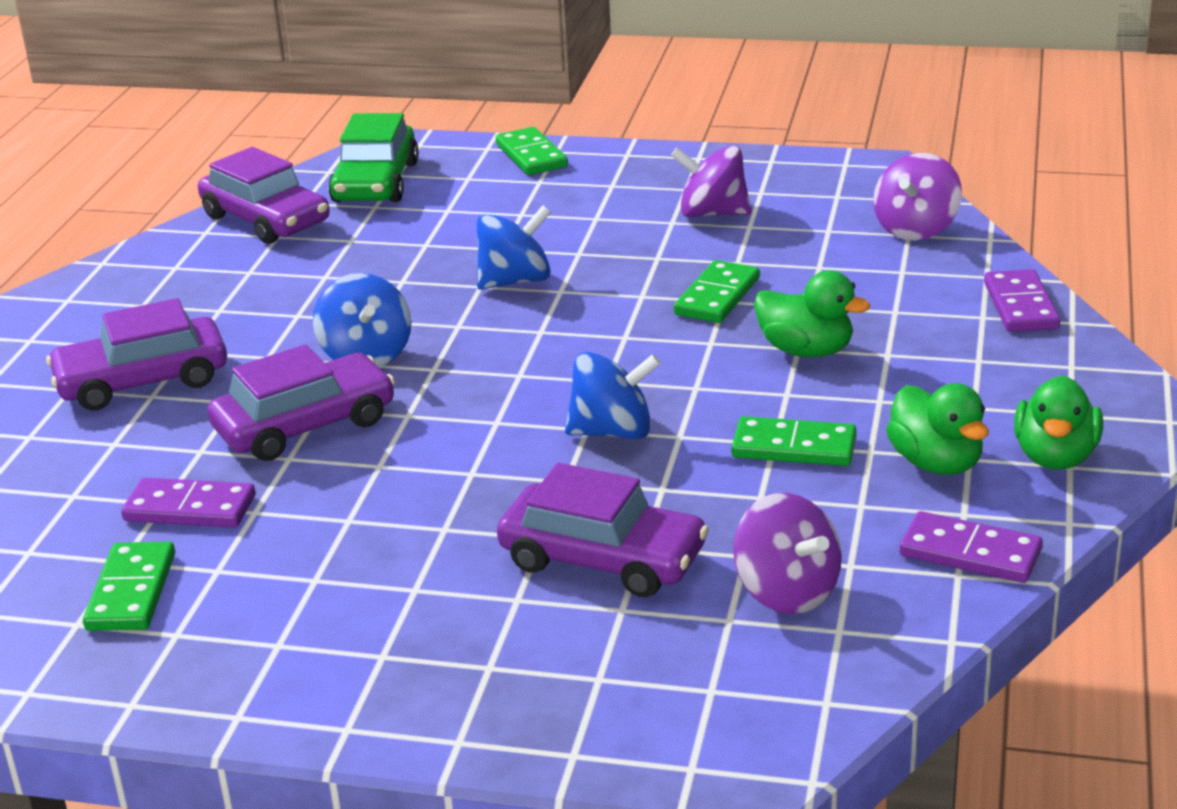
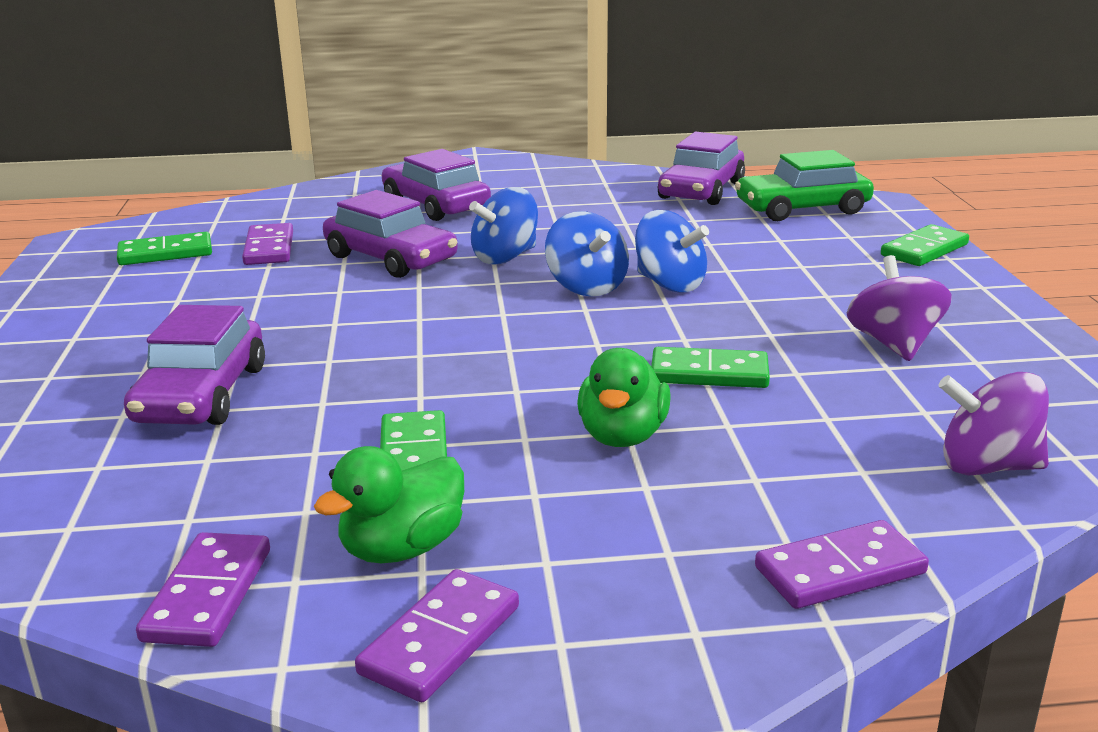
camera: 70 degrees right, 5 degrees down
blue spinning top [565,352,661,439] -> blue spinning top moved to [545,211,629,297]
purple spinning top [733,493,842,614] -> none
green duck [1014,375,1103,469] -> purple domino [355,569,519,702]

